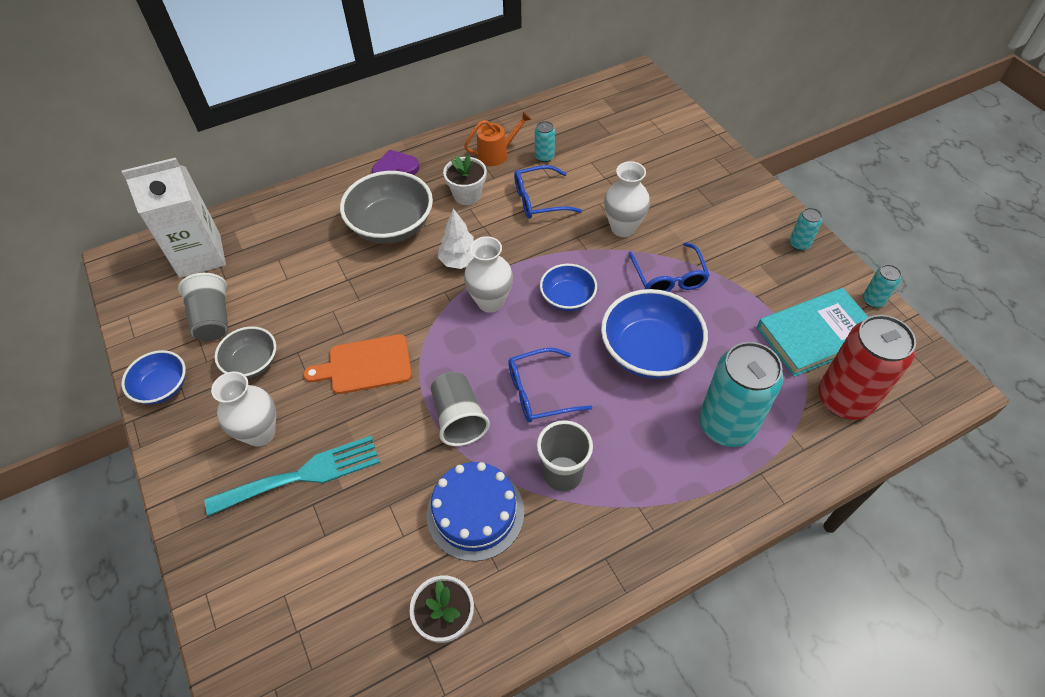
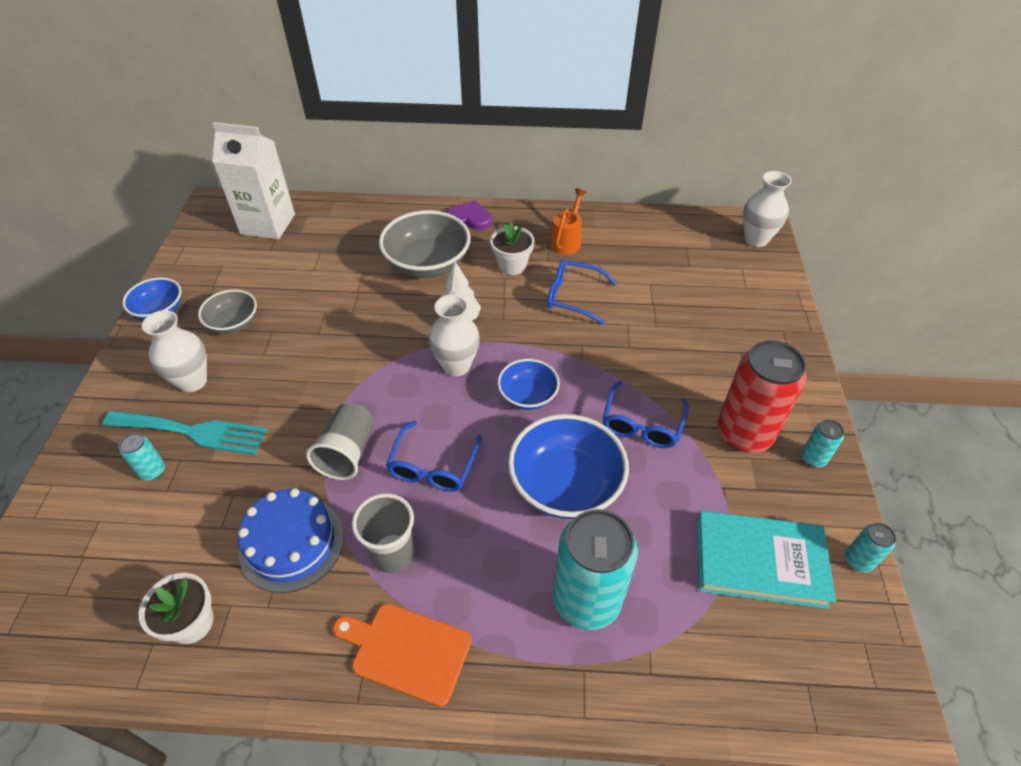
camera: 30 degrees right, 5 degrees down
grey cup [178,273,228,341] -> none
orange cutting board [303,334,412,394] -> orange cutting board moved to [333,603,472,707]
orange watering can [464,111,532,166] -> orange watering can turned 75 degrees counterclockwise [549,189,586,255]
blue glasses [508,348,593,422] -> blue glasses turned 90 degrees counterclockwise [386,421,481,492]
turquoise can [535,121,555,162] -> turquoise can moved to [119,433,165,481]
white vase [604,161,650,237] -> white vase moved to [743,171,792,247]
red can [818,315,916,420] -> red can moved to [717,340,806,453]

